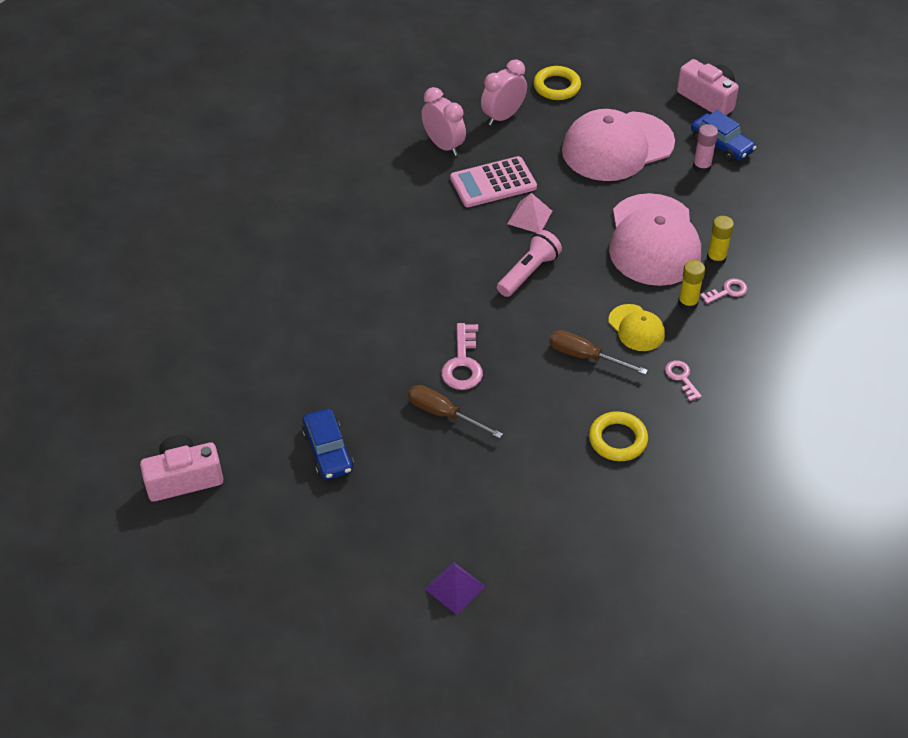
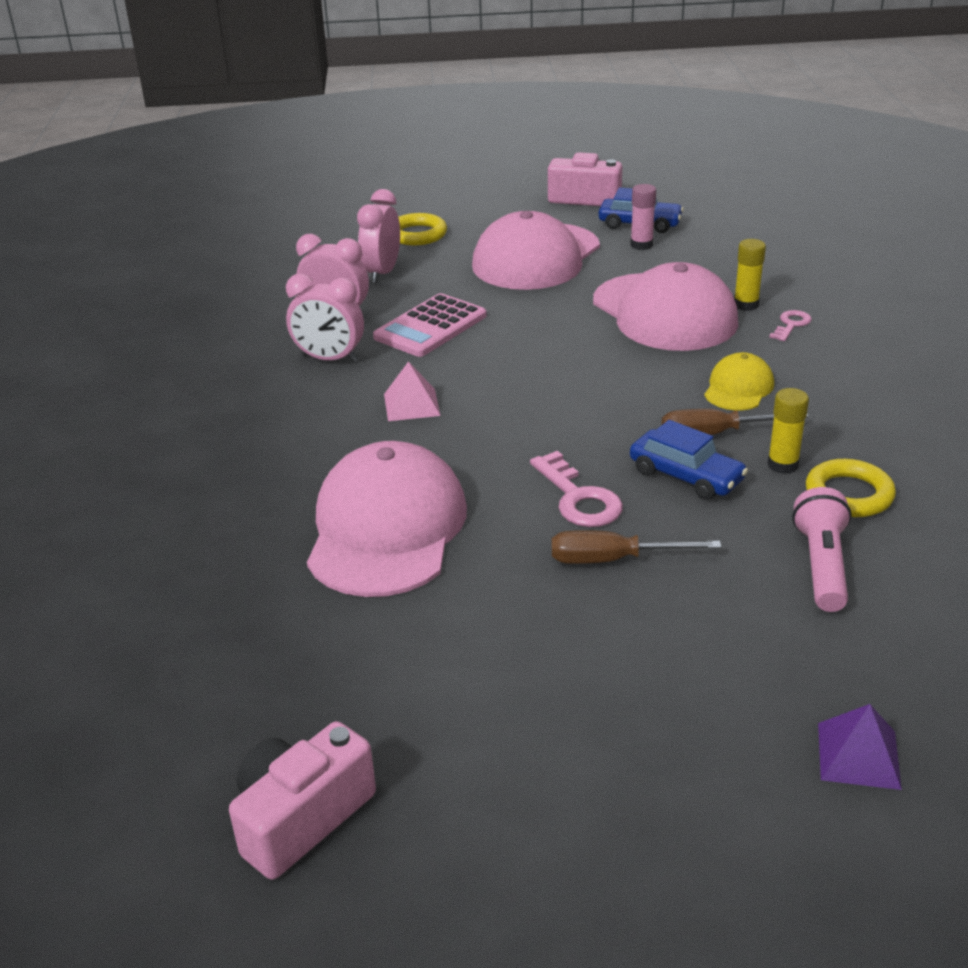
camera: 30 degrees left, 15 degrees down
blue car [302,409,354,480] -> blue car moved to [630,420,748,500]
pink flashlight [497,230,562,297] -> pink flashlight moved to [792,487,852,612]
pink pyramid [507,193,552,233] -> pink pyramid moved to [384,361,441,421]
yellow cap [608,304,665,351] -> yellow cap turned 90 degrees counterclockwise [704,352,774,410]
pink key [665,360,702,401] -> none
yellow glue stick [678,260,705,311] -> yellow glue stick moved to [767,388,809,474]
none -> pink clock [286,274,364,363]
none -> pink cap [307,441,467,597]

